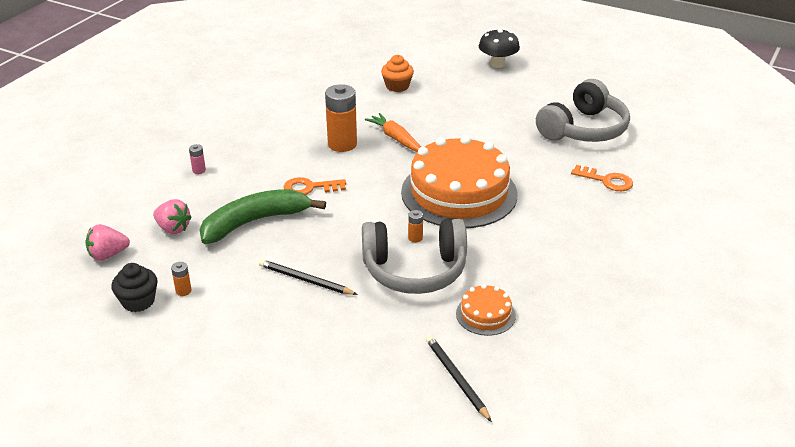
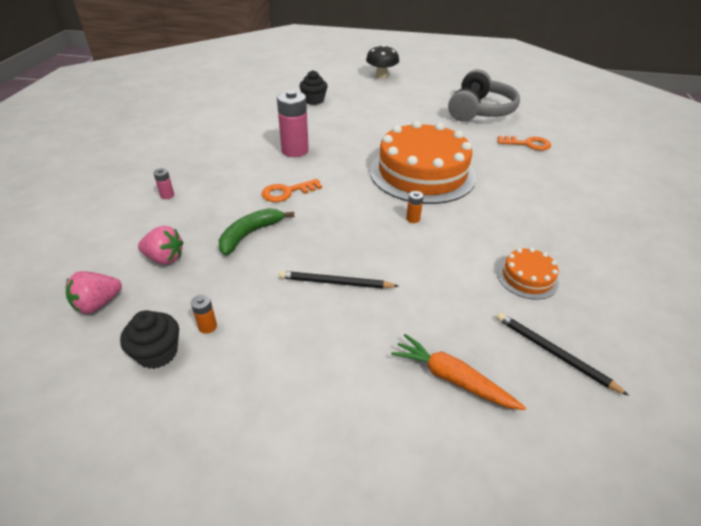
camera: 20 degrees left, 5 degrees up
green banana [199,189,326,244] -> green banana [219,208,294,256], size x0.65
orange battery [325,84,357,152] -> pink battery [277,90,309,157]
grey headphones [362,219,467,294] -> none
orange carrot [365,113,421,152] -> orange carrot moved to [391,334,526,410]
orange cupcake [381,55,414,92] -> black cupcake [299,70,328,105]

